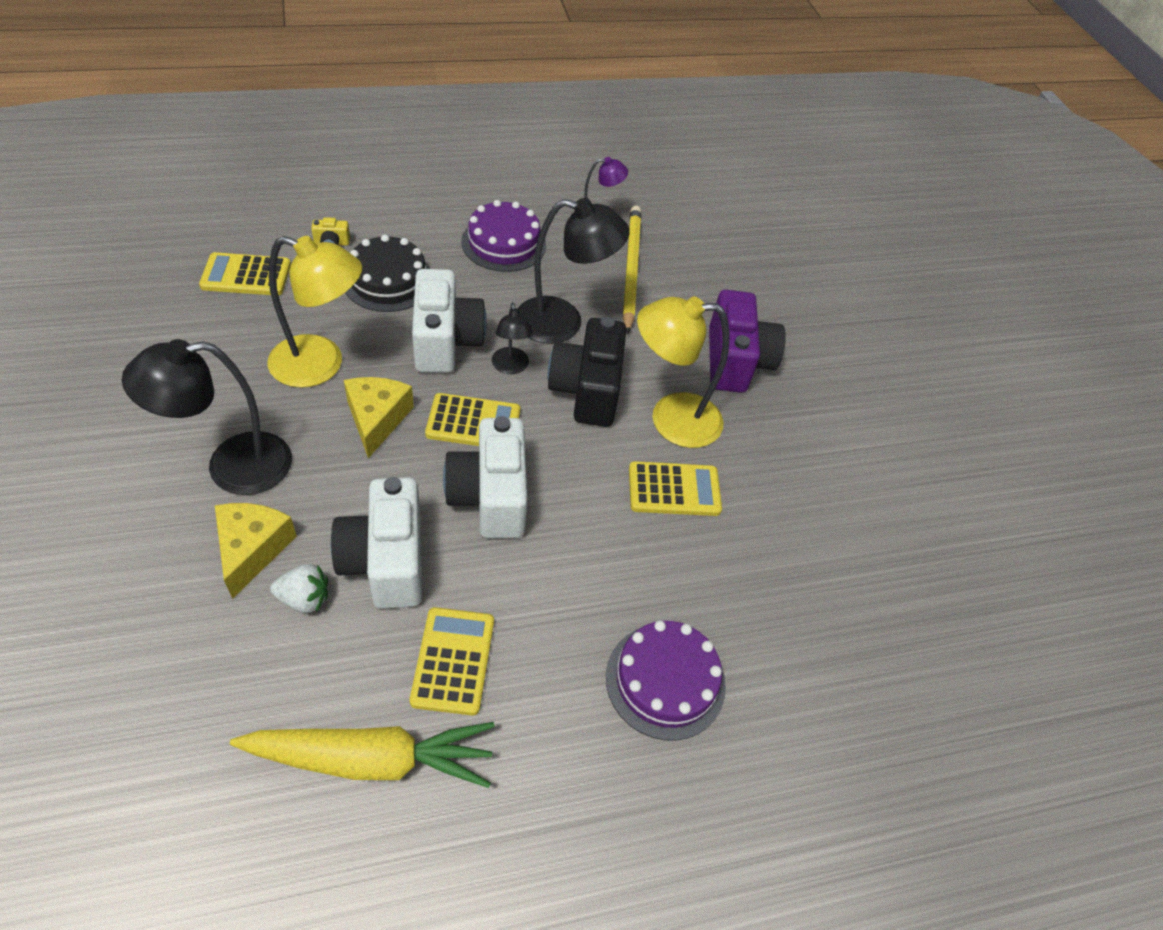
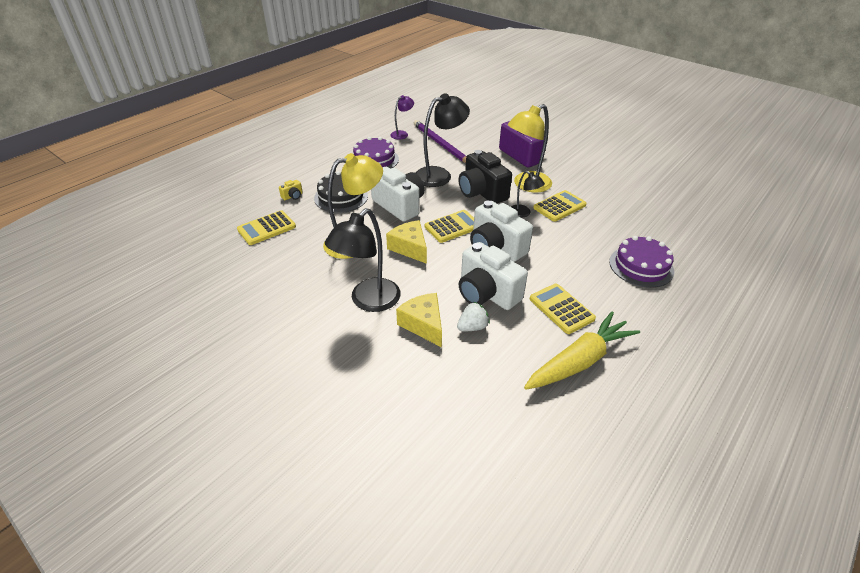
camera: 30 degrees left, 10 degrees down
black lamp [492,302,533,374] -> black lamp moved to [511,171,545,218]
yellow pencil [623,206,641,334] -> purple pencil [414,120,467,163]

